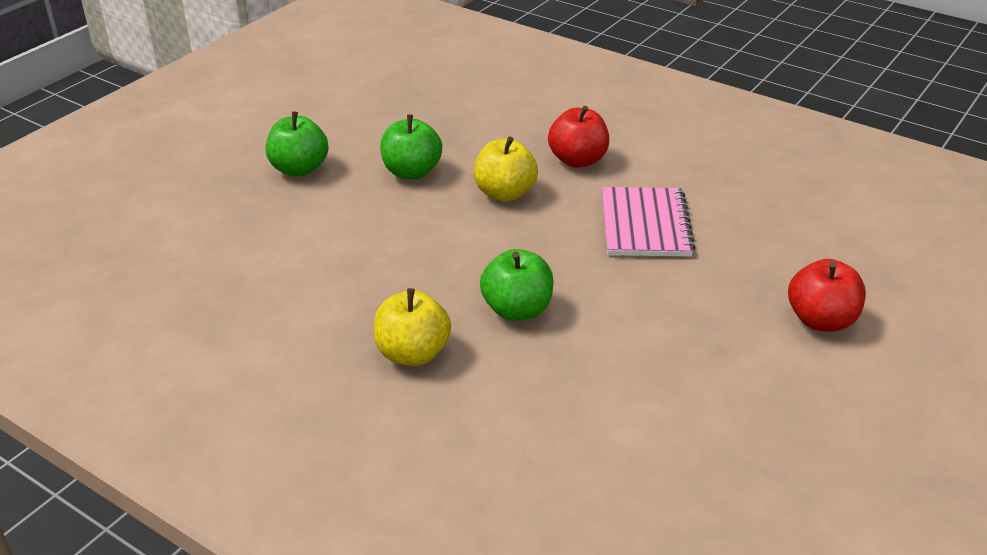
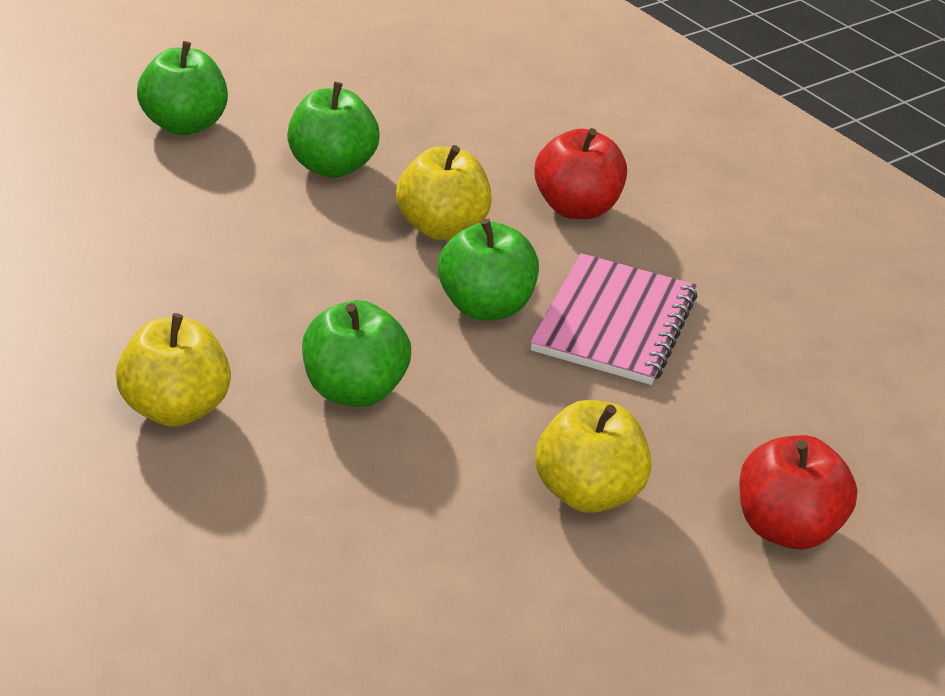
camera: 15 degrees right, 0 degrees up
none -> green apple [438,218,539,320]
none -> yellow apple [535,400,652,513]

